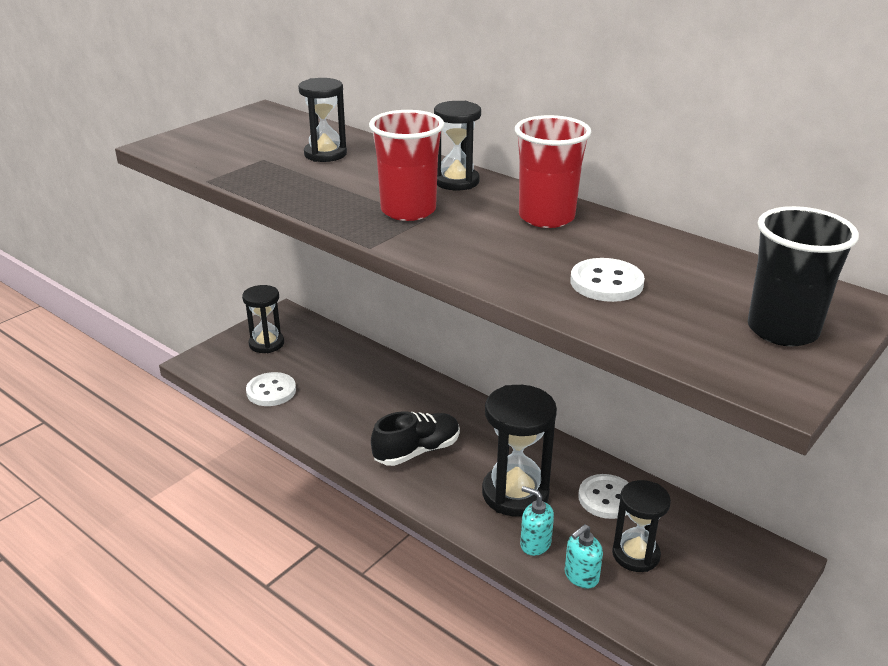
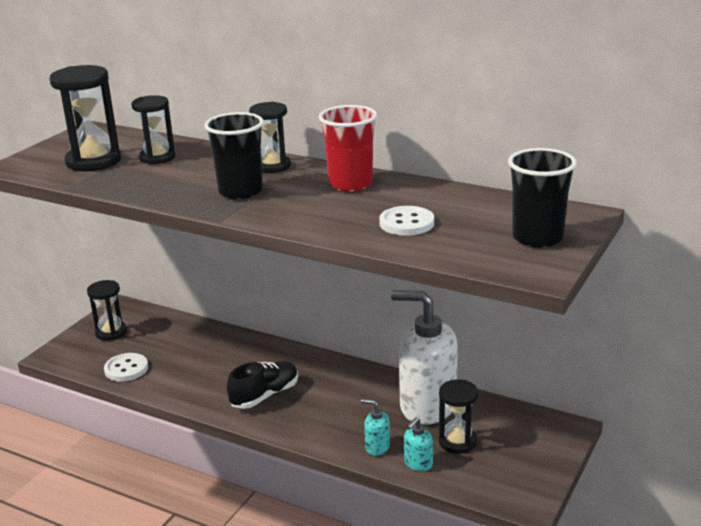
camera: 10 degrees left, 5 degrees down
red cup [369,110,444,221] -> black cup [204,112,264,200]
black hourglass [482,385,557,517] -> black hourglass moved to [50,65,121,172]
white button [578,474,629,519] -> white soap dispenser [391,290,458,425]

